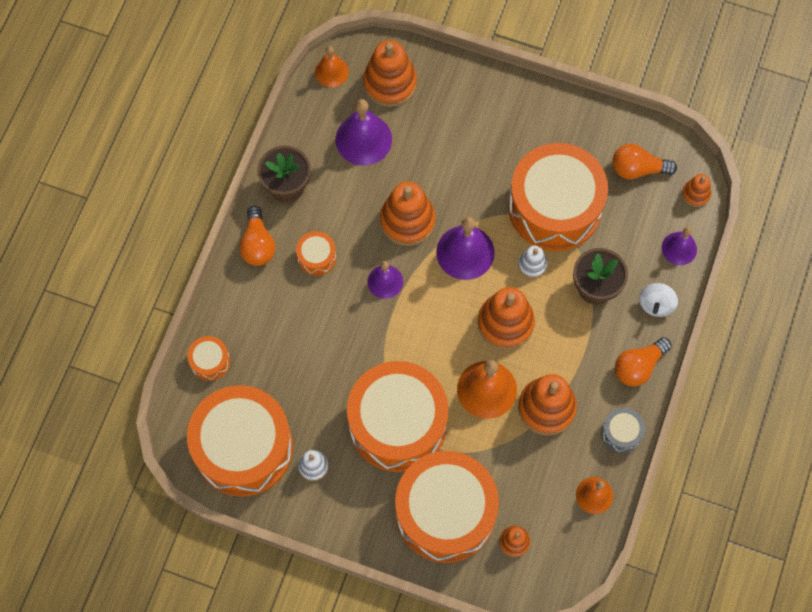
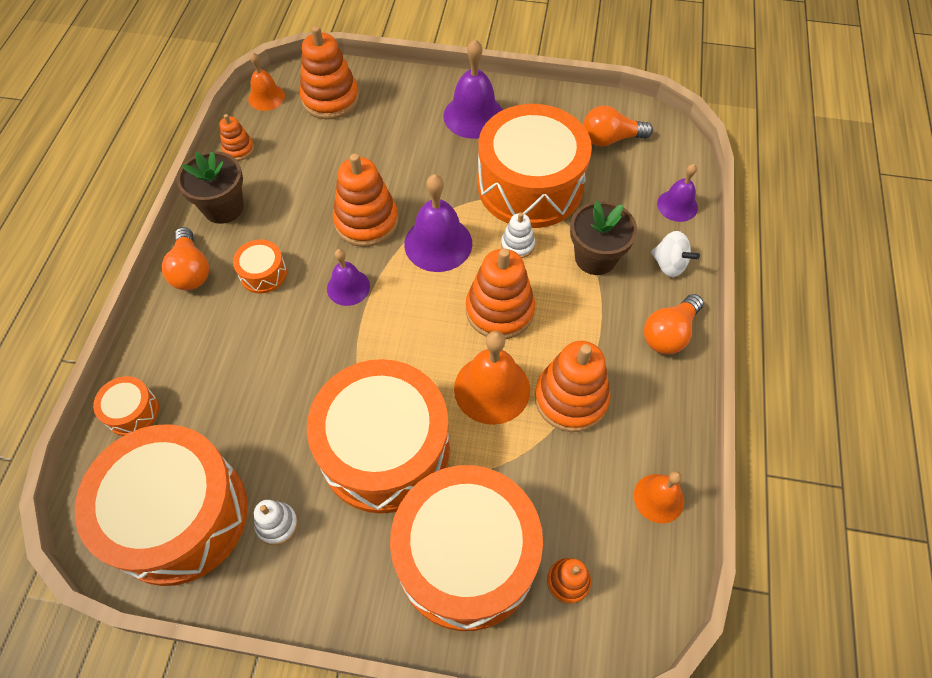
camera: 10 degrees left, 10 degrees down
purple bell [336,99,392,165] -> purple bell moved to [443,39,503,139]
grey drum [601,408,645,453] -> none
white spinning top [639,283,678,317] -> white spinning top turned 60 degrees counterclockwise [651,231,700,277]
orange stacking toy [682,174,711,207] -> orange stacking toy moved to [220,114,254,161]

